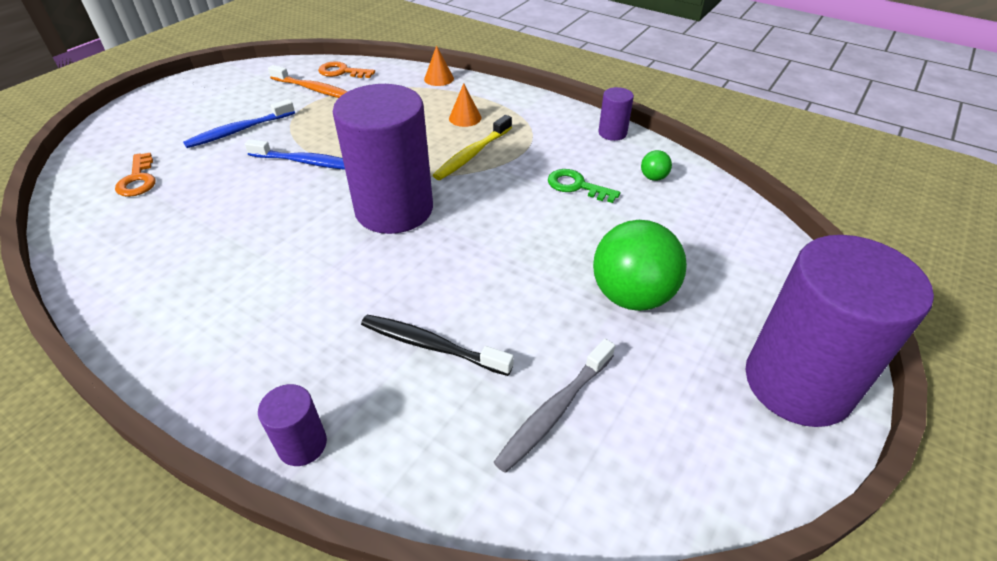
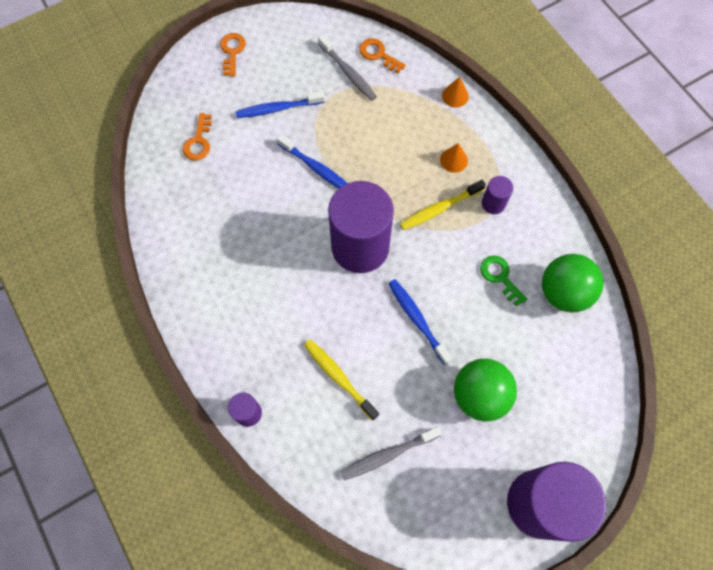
camera: 25 degrees right, 25 degrees up
orange toothbrush [268,65,348,98] -> grey toothbrush [318,35,377,101]
black toothbrush [361,315,514,376] -> yellow toothbrush [304,339,379,421]
purple cylinder [598,87,634,141] -> purple cylinder moved to [482,176,513,214]
green ball [641,150,672,181] -> green ball [542,254,604,313], size x2.36
none -> orange key [220,33,246,76]
none -> blue toothbrush [388,279,452,365]

